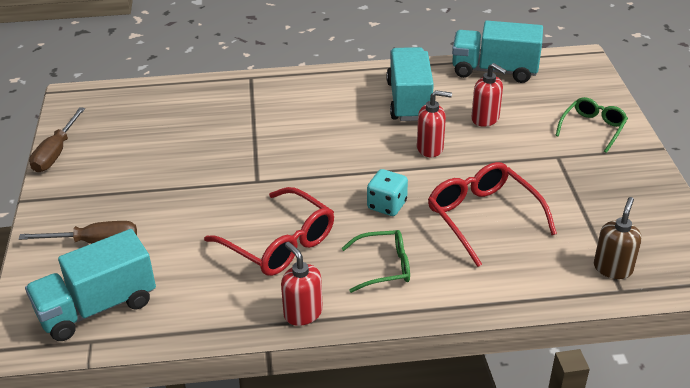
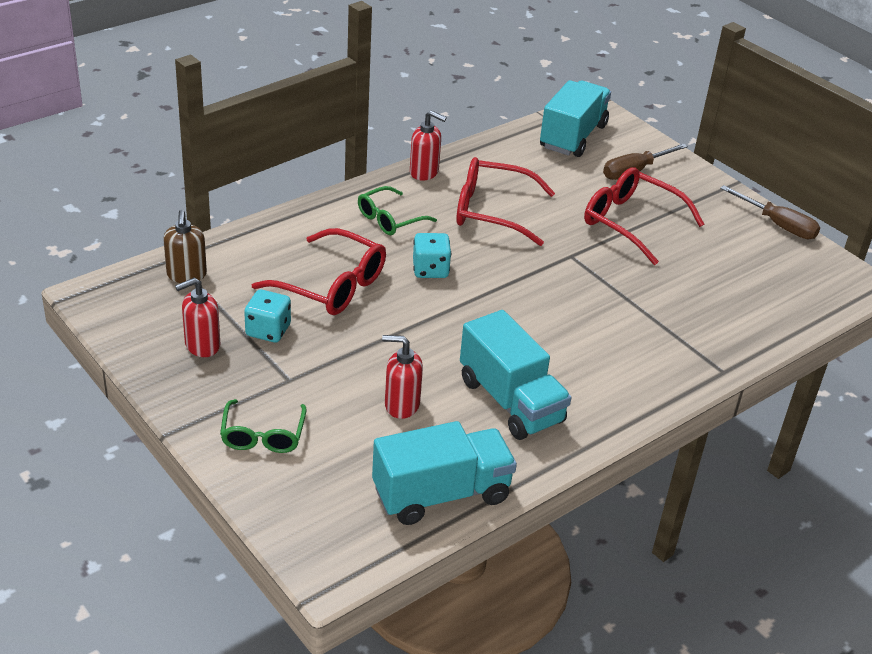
camera: 145 degrees right, 0 degrees up
brown screwdriver [29,107,85,172] -> brown screwdriver turned 150 degrees clockwise [720,185,820,239]
red soap dispenser [417,90,452,157] -> red soap dispenser moved to [175,278,220,357]
none -> turquoise dice [244,290,291,342]
none -> red glasses [584,167,704,265]

